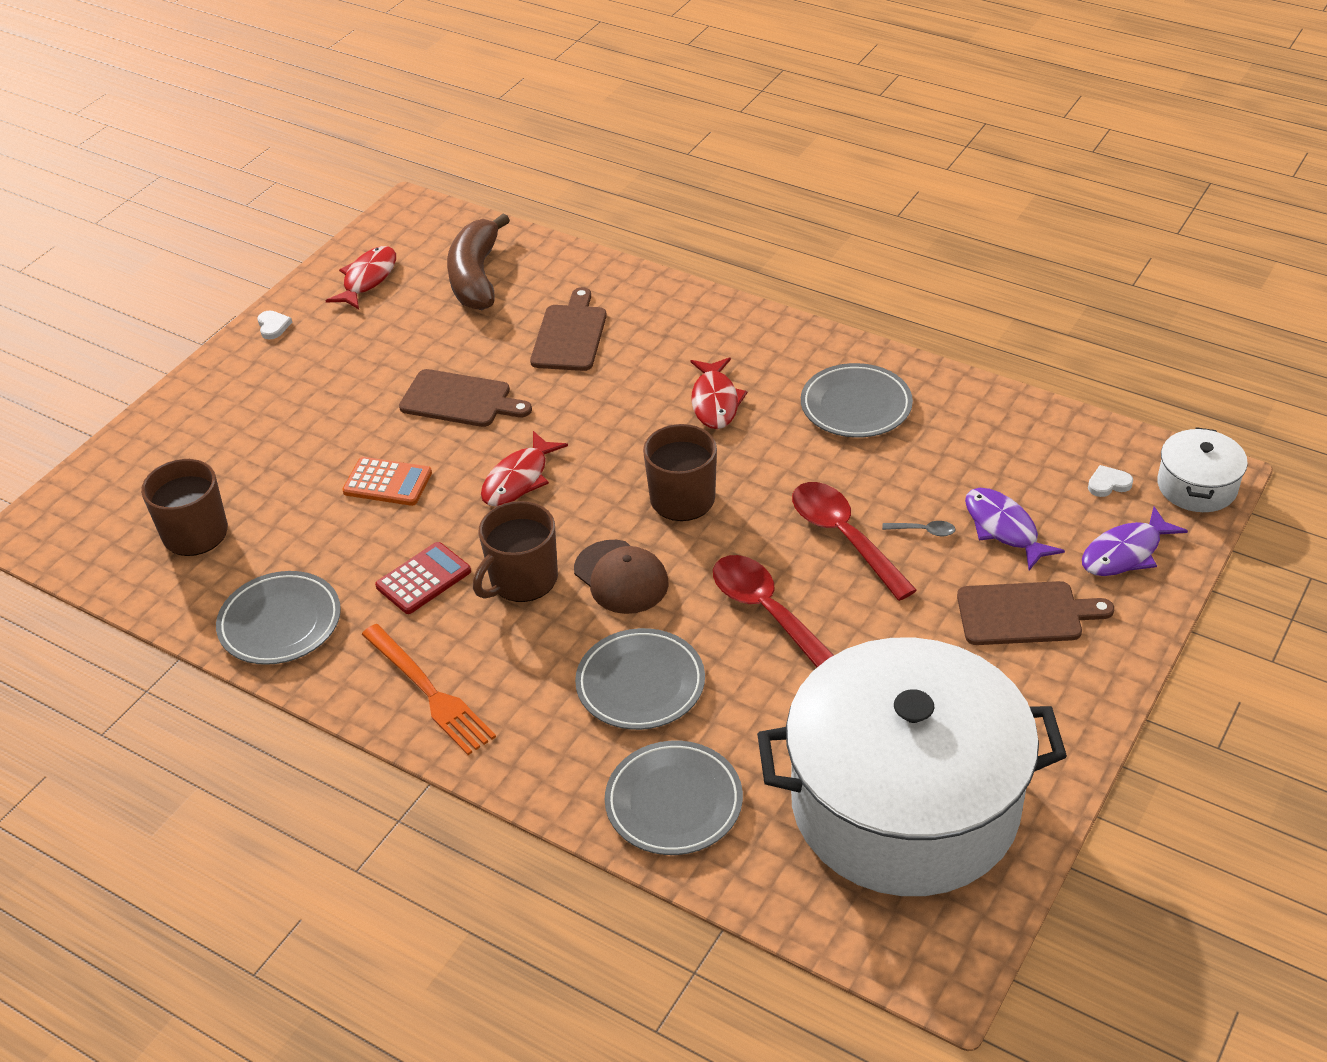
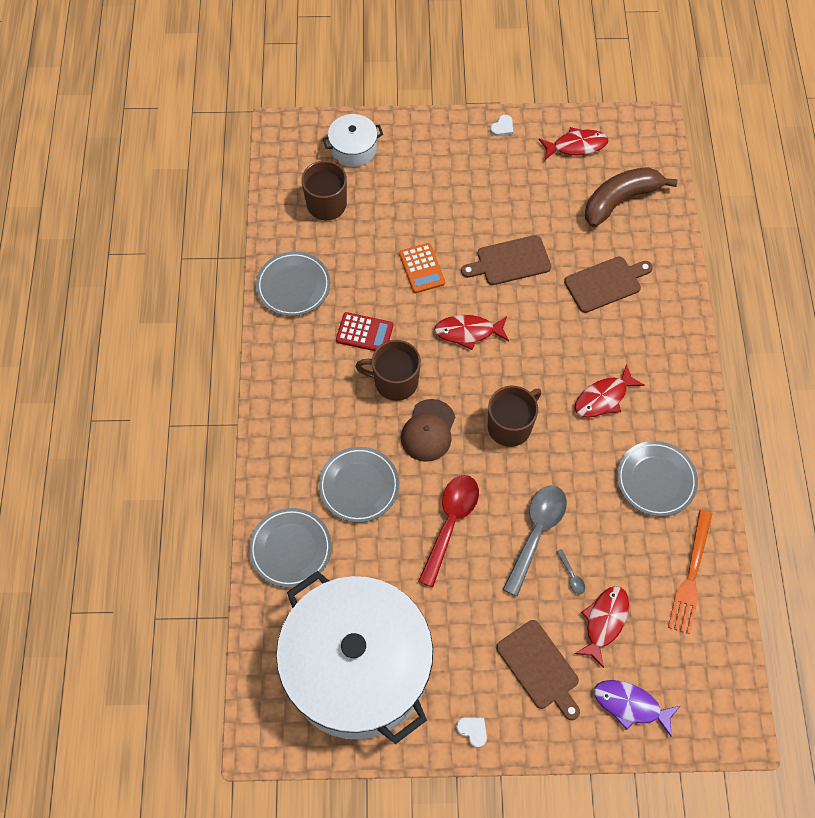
camera: 55 degrees right, 20 degrees up
orange fork [361,624,496,755] -> orange fork moved to [668,510,712,634]
brown cutting board [399,369,532,427] -> brown cutting board turned 90 degrees clockwise [461,235,551,285]
red spoon [792,482,917,601] -> grey spoon [503,485,567,596]
purple fish [965,488,1065,570] -> red fish [574,586,629,668]
white heart [1088,465,1133,497] -> white heart moved to [456,717,487,748]
white pot [1157,427,1248,512] -> white pot moved to [322,114,383,167]

